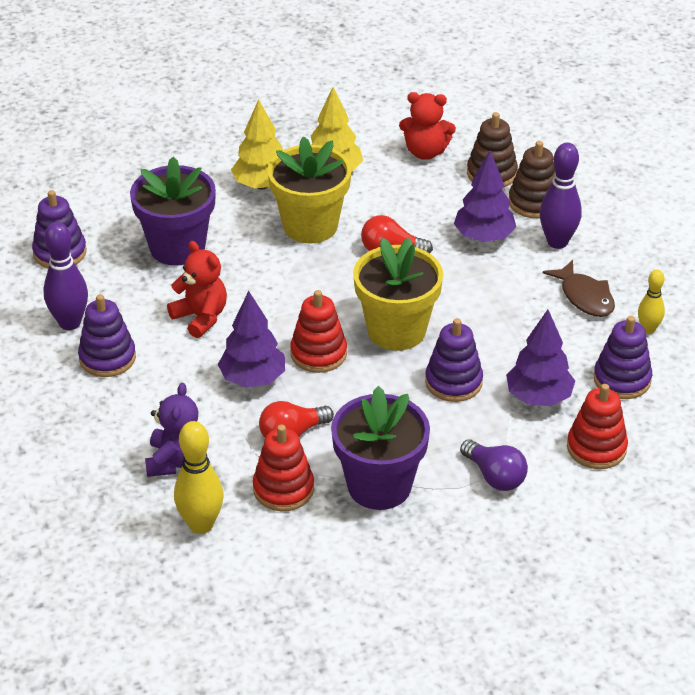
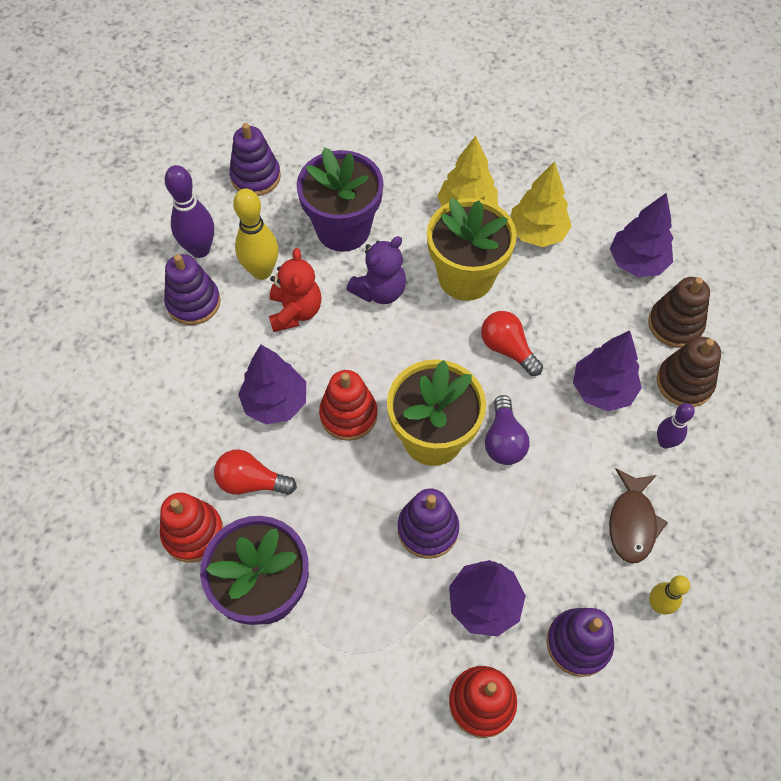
camera: 40 degrees right, 20 degrees up
purple teddy bear [145,383,198,477] -> purple teddy bear moved to [346,236,406,304]
yellow bowling pin [174,421,223,534] -> yellow bowling pin moved to [233,188,279,280]
red teddy bear [399,92,456,160] -> purple tree [610,193,673,277]
purple light bulb [460,439,528,491] -> purple light bulb moved to [485,395,530,465]
purple bowling pin [540,142,582,249] -> purple bowling pin [657,403,695,449], size x0.60

